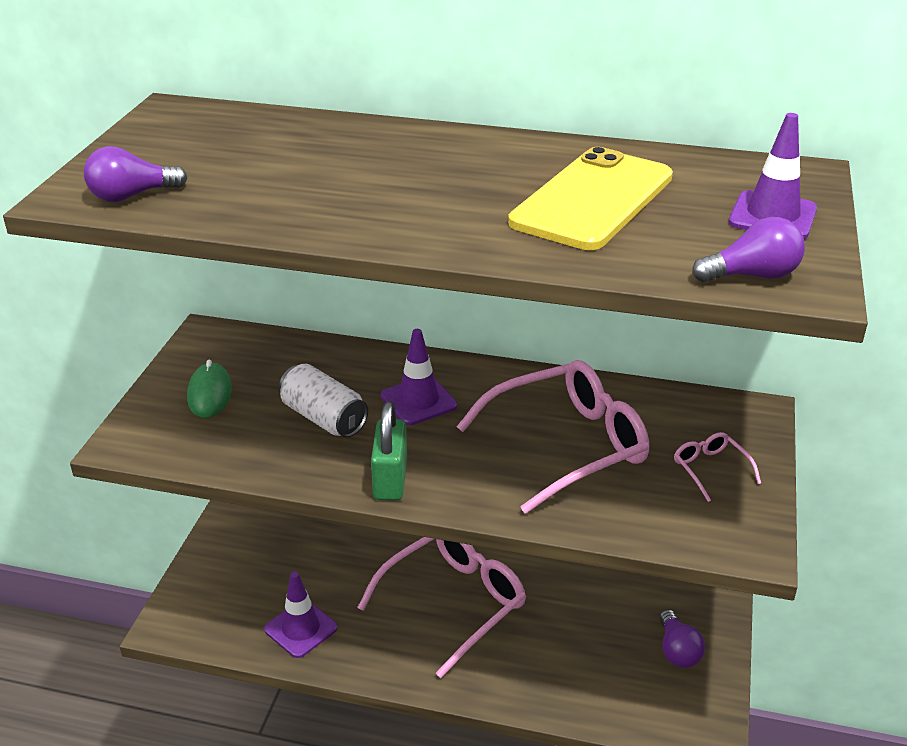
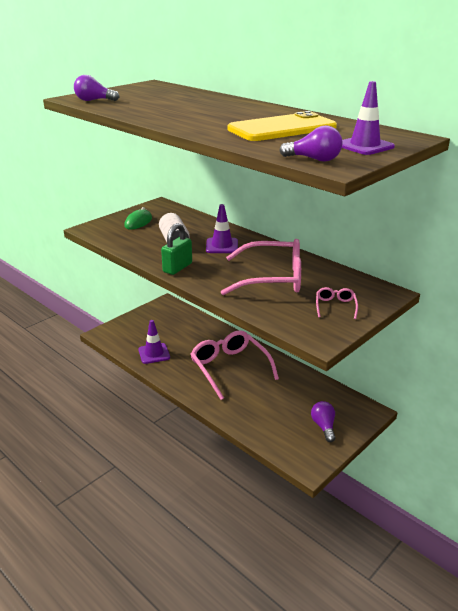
camera: 30 degrees right, 5 degrees down
pink glasses [357,537,526,678] -> pink glasses turned 105 degrees counterclockwise [191,330,279,400]
purple light bulb [660,610,705,668] -> purple light bulb turned 150 degrees clockwise [311,401,335,442]

